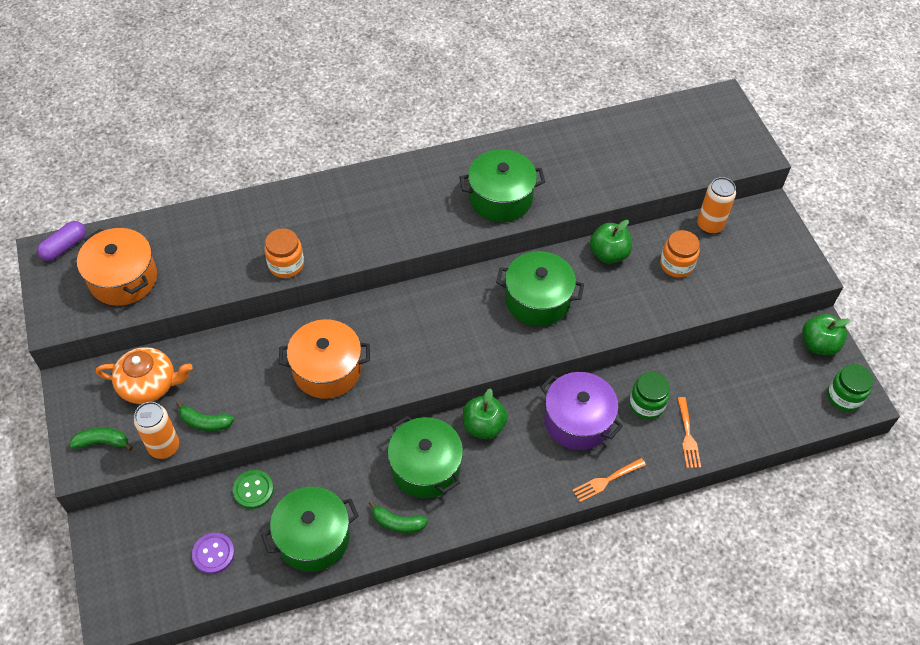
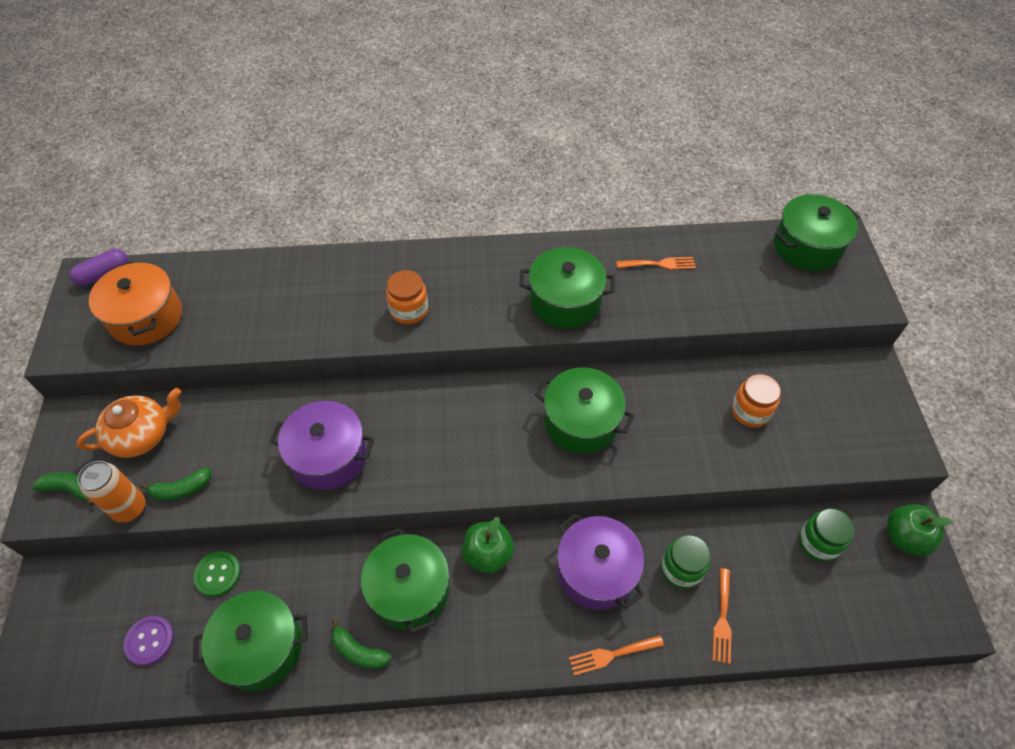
camera: 15 degrees right, 0 degrees up
orange teapot [96,347,193,404] -> orange teapot turned 45 degrees counterclockwise [77,388,181,458]
green banana [176,401,234,431] -> green banana turned 45 degrees counterclockwise [140,468,211,501]
orange jar [264,228,304,278] -> orange jar moved to [386,270,428,324]
orange pot [279,319,370,399] -> purple pot [269,401,374,490]
green apple [590,220,632,264] -> none
orange can [697,177,736,234] -> none
green jar [827,364,873,412] -> green jar moved to [799,508,854,562]
none -> orange fork [616,257,696,270]
none -> green pot [774,194,859,271]

